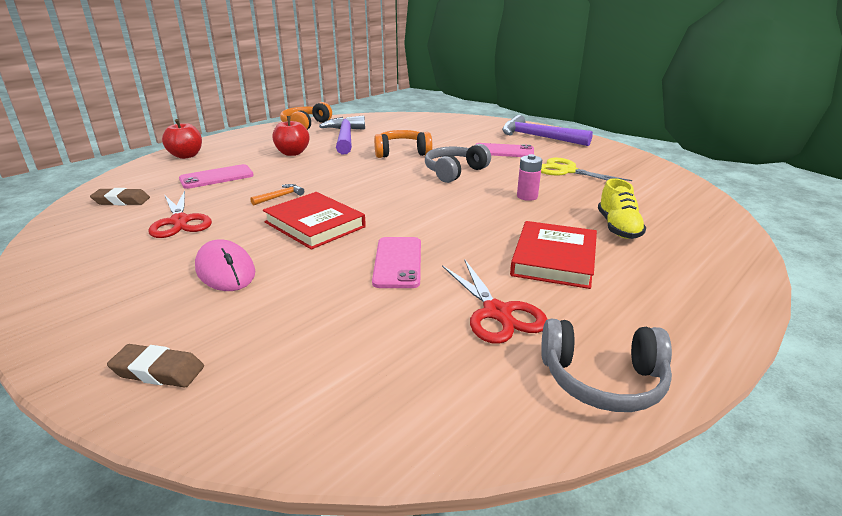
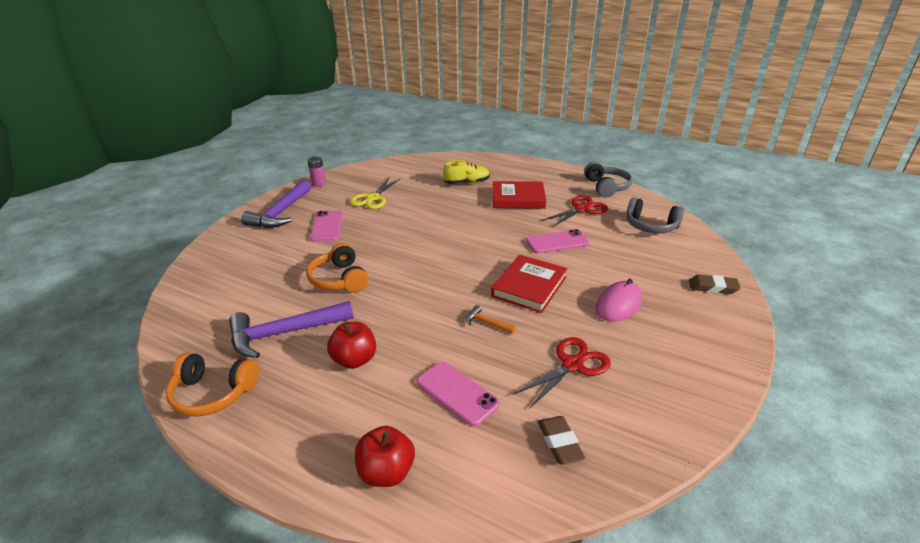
camera: 105 degrees left, 5 degrees up
brown eraser [107,344,204,387] -> brown eraser turned 75 degrees counterclockwise [689,275,741,294]
grey headphones [425,144,491,183] -> grey headphones moved to [626,197,684,233]
pink battery [517,154,542,201] -> pink battery moved to [308,156,326,187]

